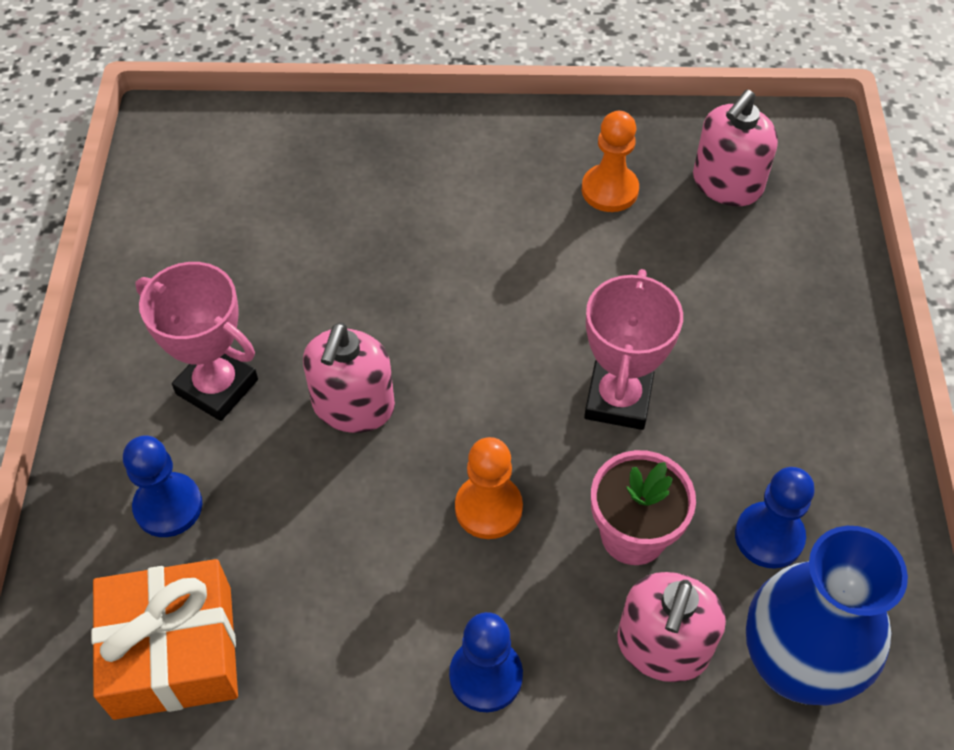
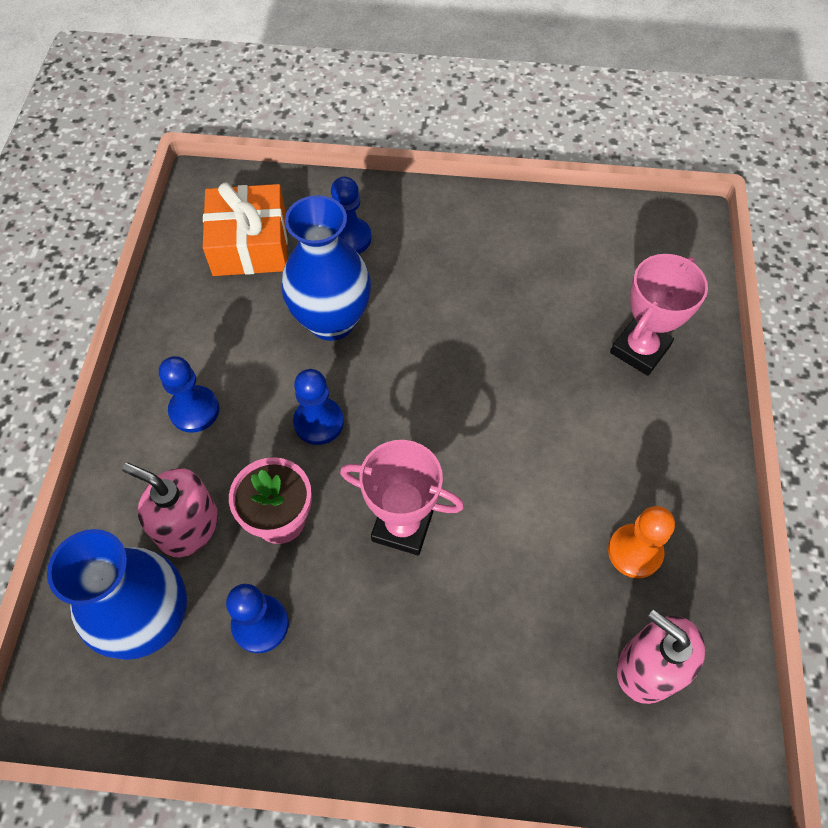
camera: 95 degrees right, 5 degrees up
pink trophy [135,262,258,421] -> pink trophy moved to [610,254,708,376]
pink soap dispenser [303,323,395,433] -> none
orange pawn [455,437,523,539] -> blue pawn [293,369,344,445]
none -> blue vase [281,195,371,341]

